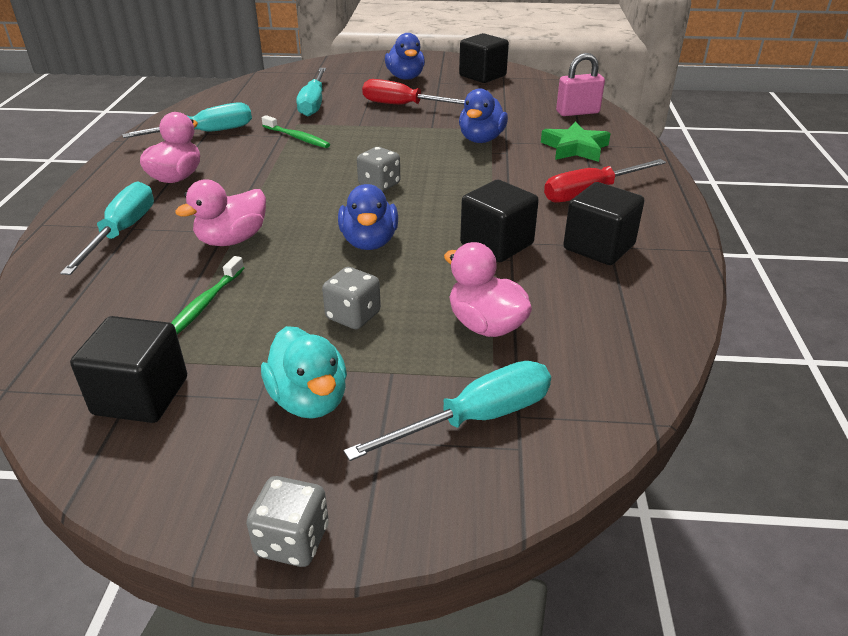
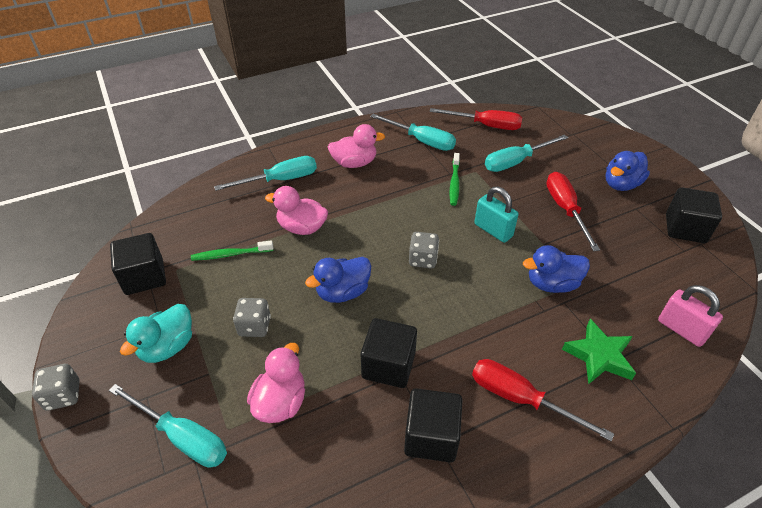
camera: 60 degrees right, 10 degrees up
none -> red screwdriver [430,108,522,130]
none -> turquoise padlock [474,187,519,243]

